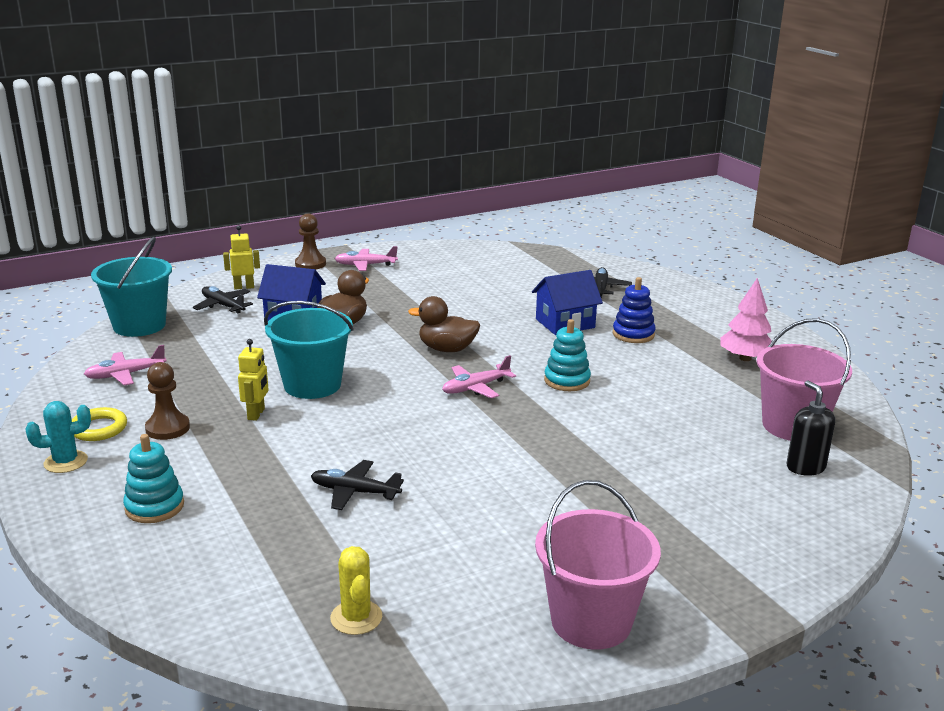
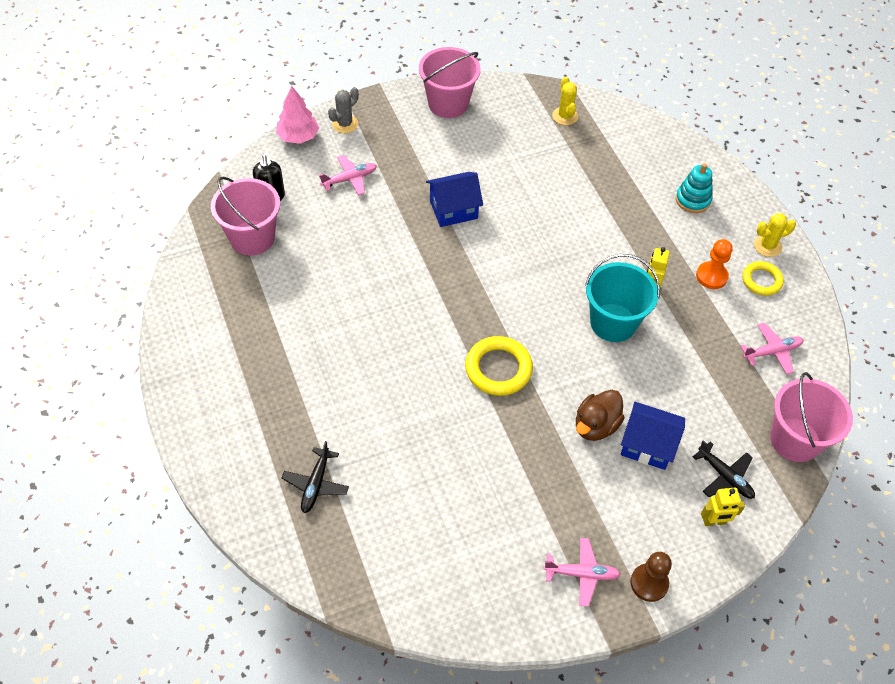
camera: 175 degrees left, 30 degrees up
turquoise cactus [26,401,91,473] -> yellow cactus [754,213,796,257]
turquoise bucket [91,237,172,337] -> pink bucket [770,372,853,462]
brown pawn [145,362,190,440] -> orange pawn [696,239,733,289]
black plane [311,460,404,510] -> none
brown duck [408,296,480,352] -> yellow ring [465,336,533,396]
pink plane [442,355,516,398] -> pink plane moved to [319,155,377,196]
blue house [532,270,603,335] -> blue house moved to [426,172,483,227]
turquoise stacking toy [544,319,591,391] -> none
blue stacking toy [613,277,656,343] -> none
pink tree [720,278,774,361] -> pink tree moved to [276,86,319,144]
none -> grey cactus [328,87,359,133]

